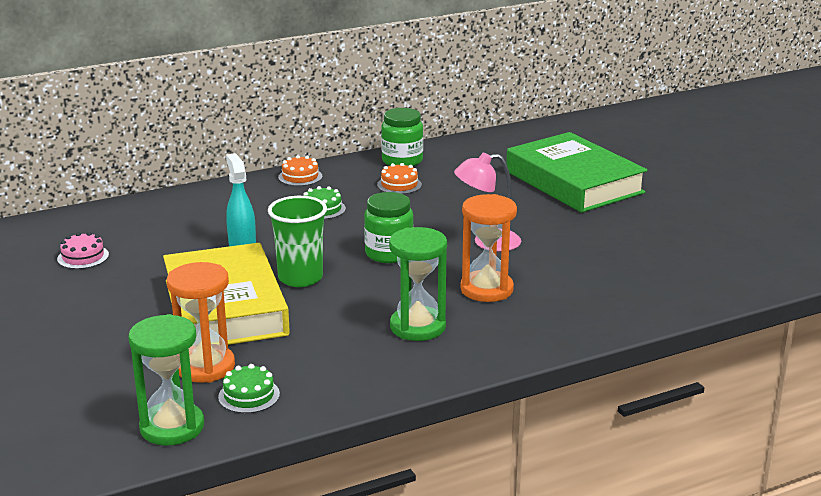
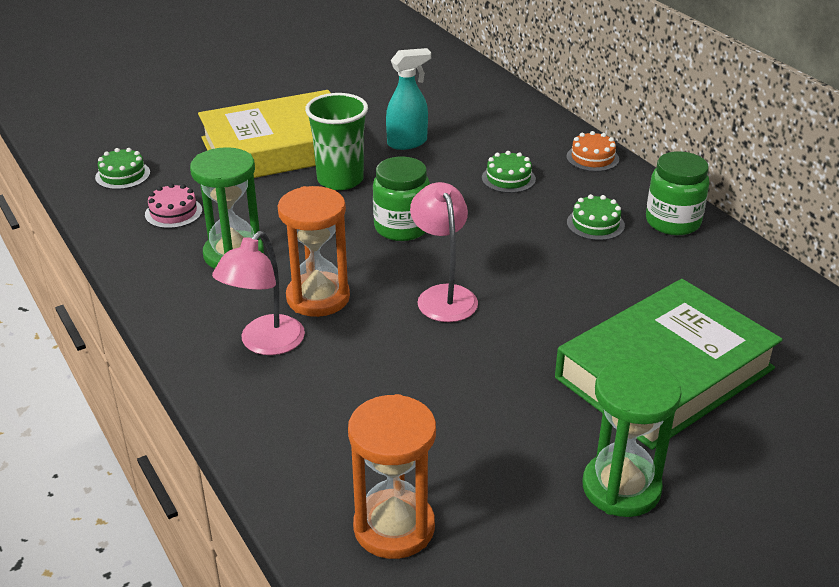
camera: 85 degrees right, 10 degrees up
pink cake [57,232,109,269] -> pink cake moved to [145,183,202,229]
green hourglass [128,314,204,445] -> green hourglass moved to [583,359,681,517]
orange hourglass [167,262,235,383] -> orange hourglass moved to [348,394,436,559]
orange cake [377,163,422,194] -> green cake [567,194,625,241]
none -> pink lamp [212,231,305,355]

